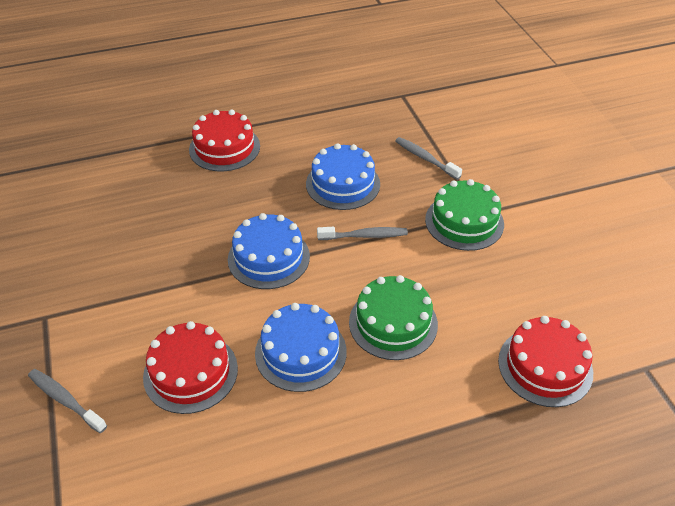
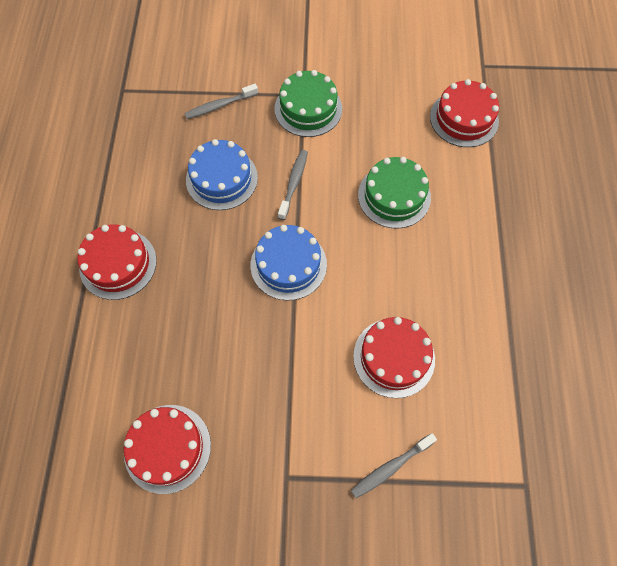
camera: 70 degrees left, 20 degrees up
blue cake [255,303,347,392] -> none
none -> red cake [124,405,211,494]

